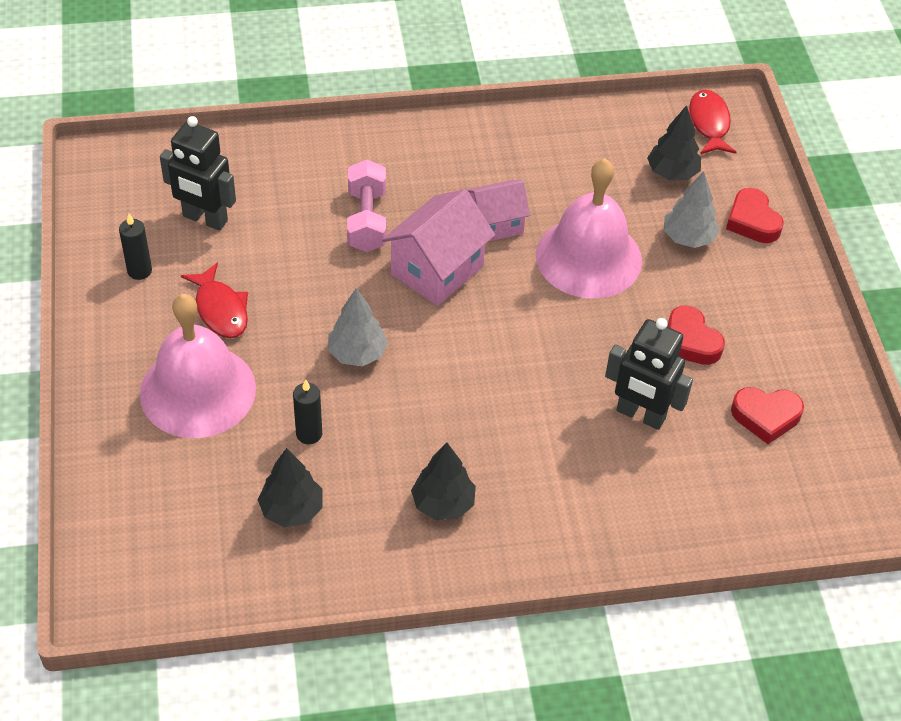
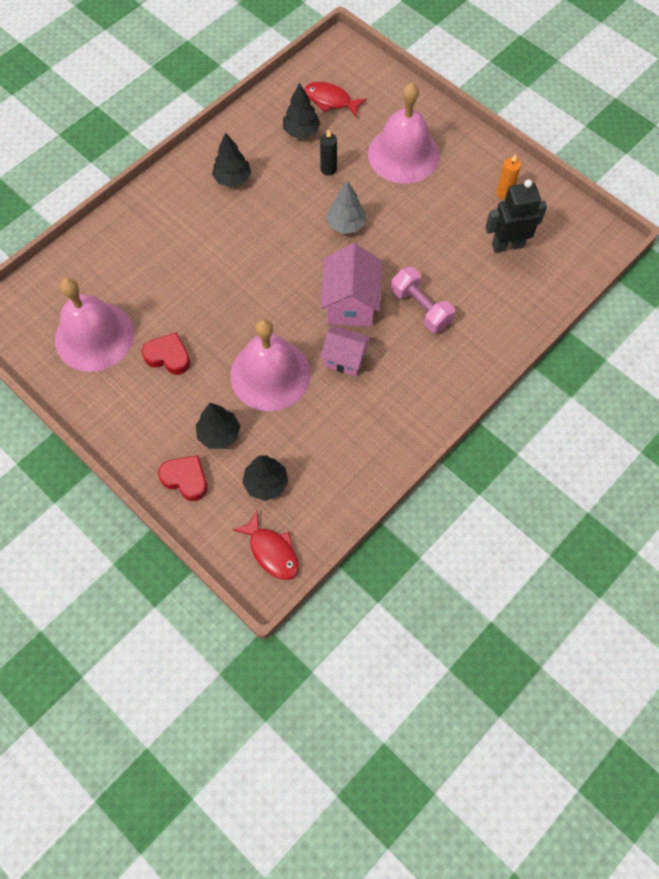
camera: 145 degrees right, 15 degrees up
black candle [119,214,152,280] -> orange candle [496,154,521,200]
red fish [181,262,248,338] -> red fish moved to [304,82,367,117]
pink house [467,180,530,241] -> pink house turned 75 degrees clockwise [320,326,371,377]
black robot [605,318,693,430] -> none
grey tree [664,172,720,248] -> black tree [196,403,240,449]
red heart [731,387,804,444] -> pink bell [55,278,134,372]

